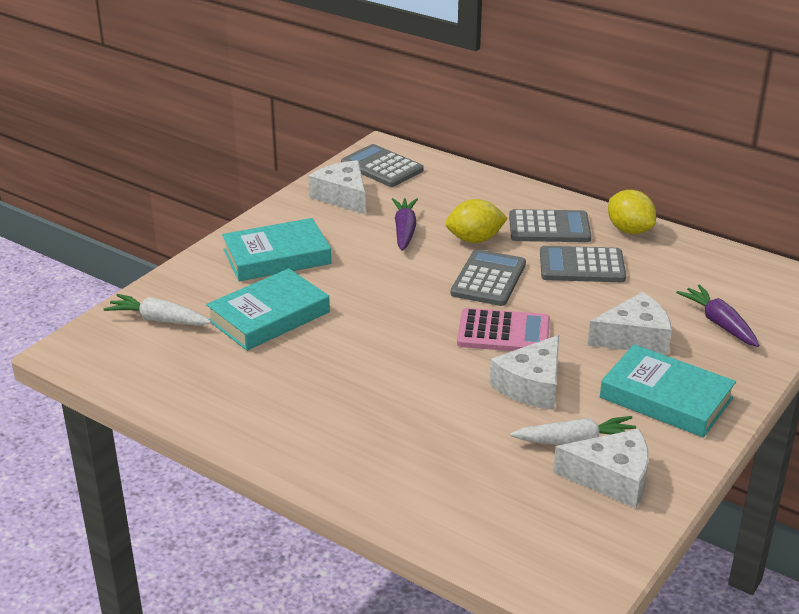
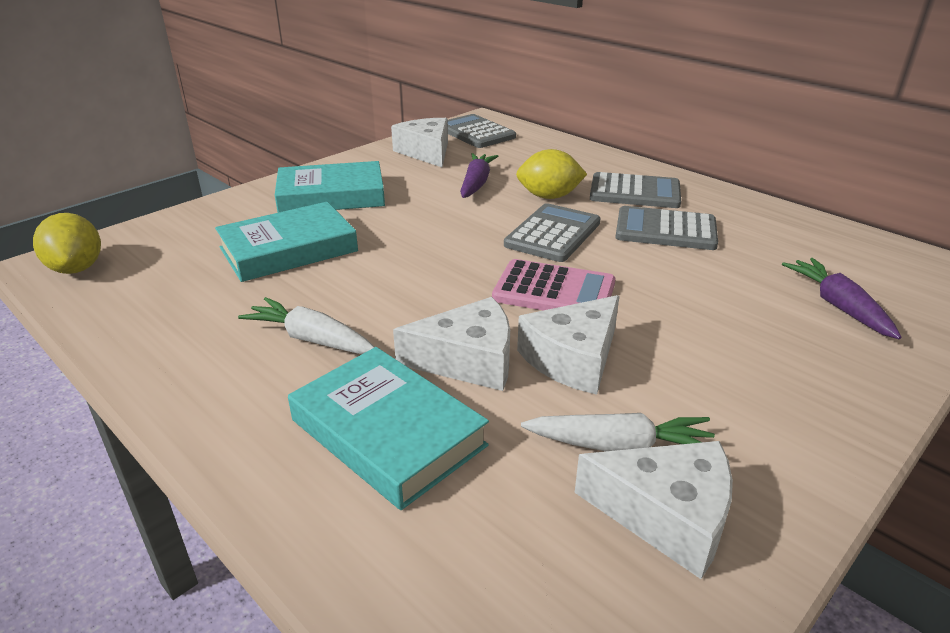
camera: 10 degrees right, 0 degrees up
white carrot [104,294,211,326] -> white carrot moved to [238,297,374,354]
white cheese [588,292,672,355] -> white cheese moved to [393,297,510,391]
turquoise book [600,344,736,438] -> turquoise book moved to [288,347,489,510]
yellow lemon [608,190,656,234] -> yellow lemon moved to [33,213,101,274]

